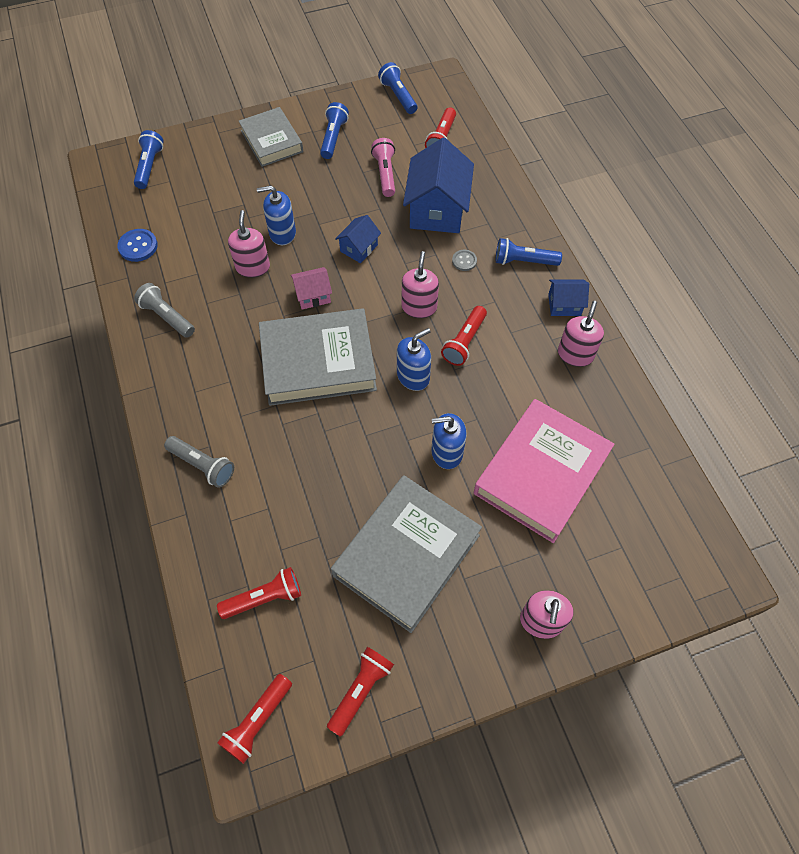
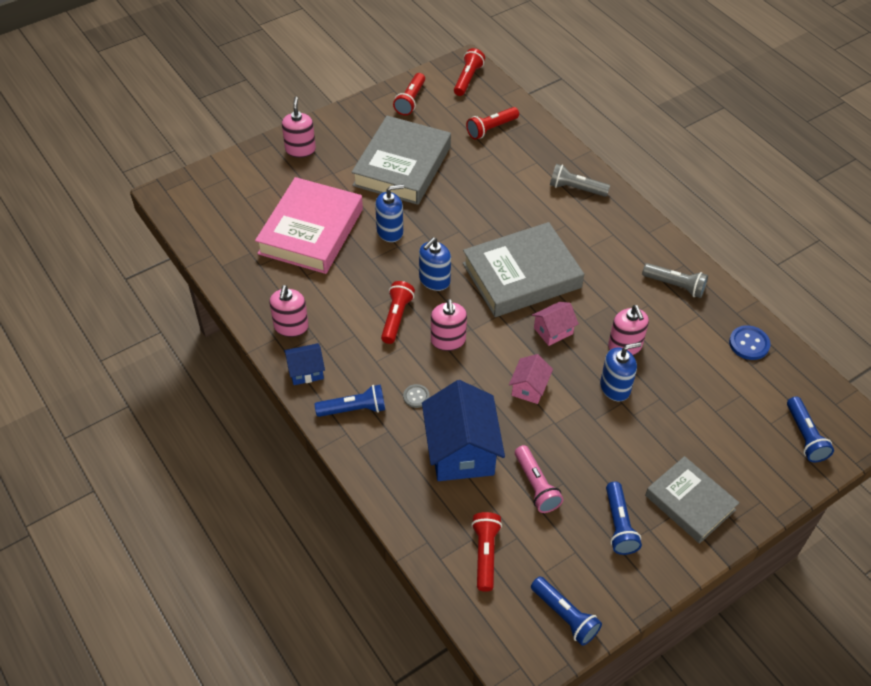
camera: 165 degrees right, 10 degrees down
blue house [335,215,381,263] -> pink house [509,354,553,404]

